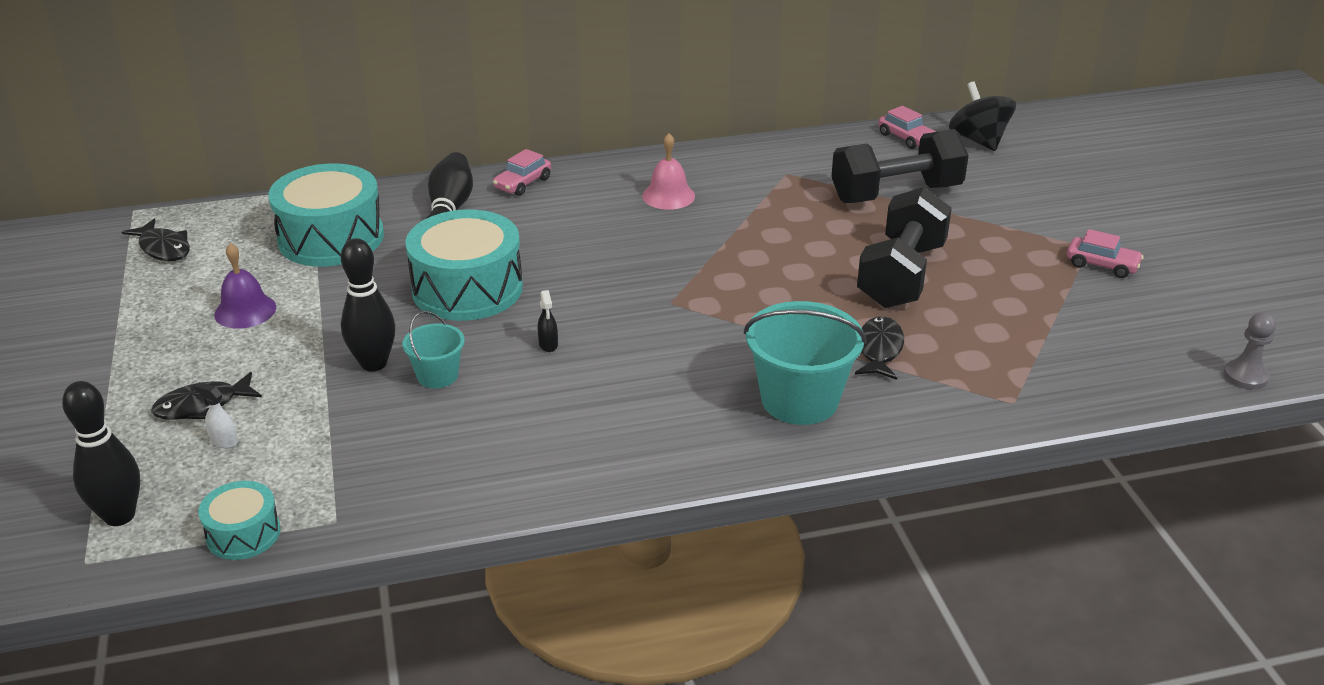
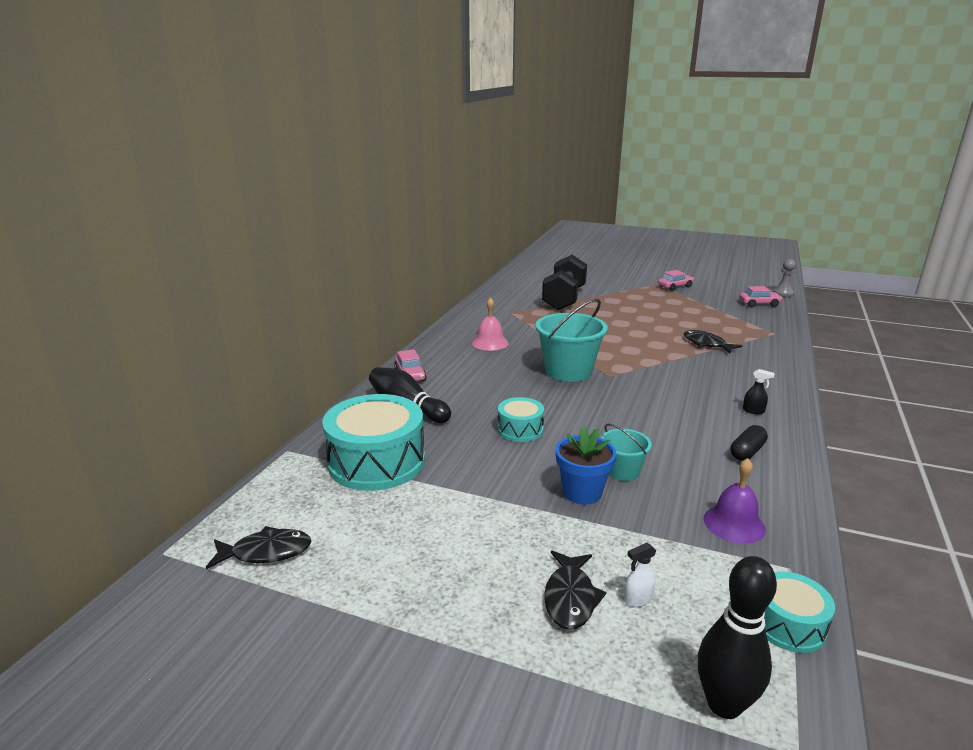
camera: 55 degrees left, 10 degrees down
purple bell [214,243,276,329] -> purple bell moved to [703,458,766,544]
black bowling pin [341,238,395,372] -> blue flower pot [556,426,616,505]
turquoise drum [405,210,523,321] -> turquoise drum [498,397,544,442], size x0.52
black spray bottle [538,290,558,352] -> black spray bottle moved to [743,369,775,414]
turquoise bucket [744,301,867,425] -> turquoise bucket moved to [536,298,608,382]
black dumbbell [857,187,952,308] -> none
pink car [878,106,935,149] -> pink car moved to [739,286,783,307]
black spinning top [949,82,1016,151] -> none
none -> black capsule [730,425,768,461]

